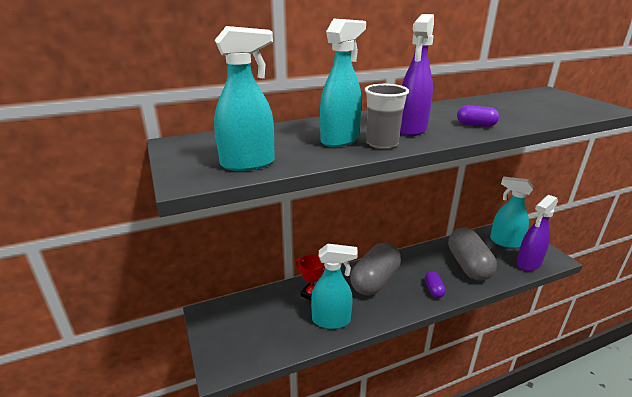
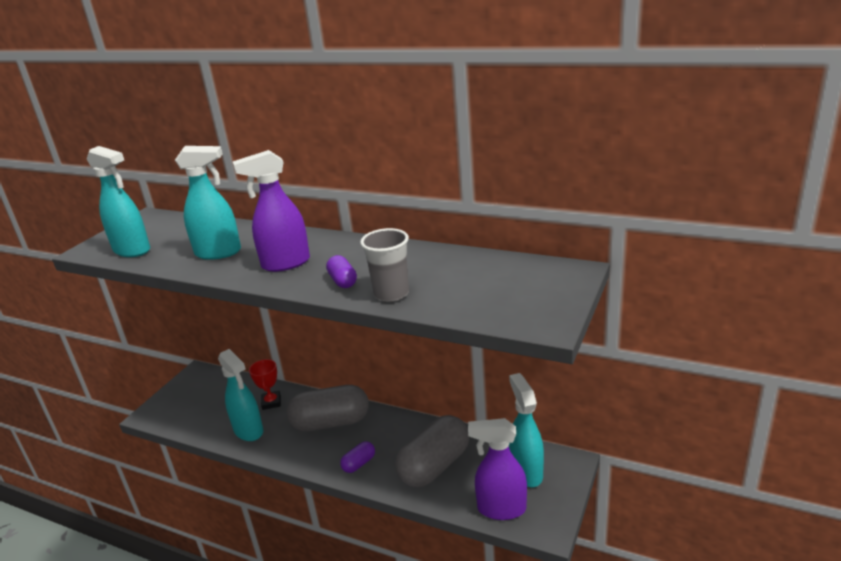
camera: 50 degrees right, 0 degrees up
grey cup [365,84,409,149] -> grey cup moved to [360,228,409,302]

